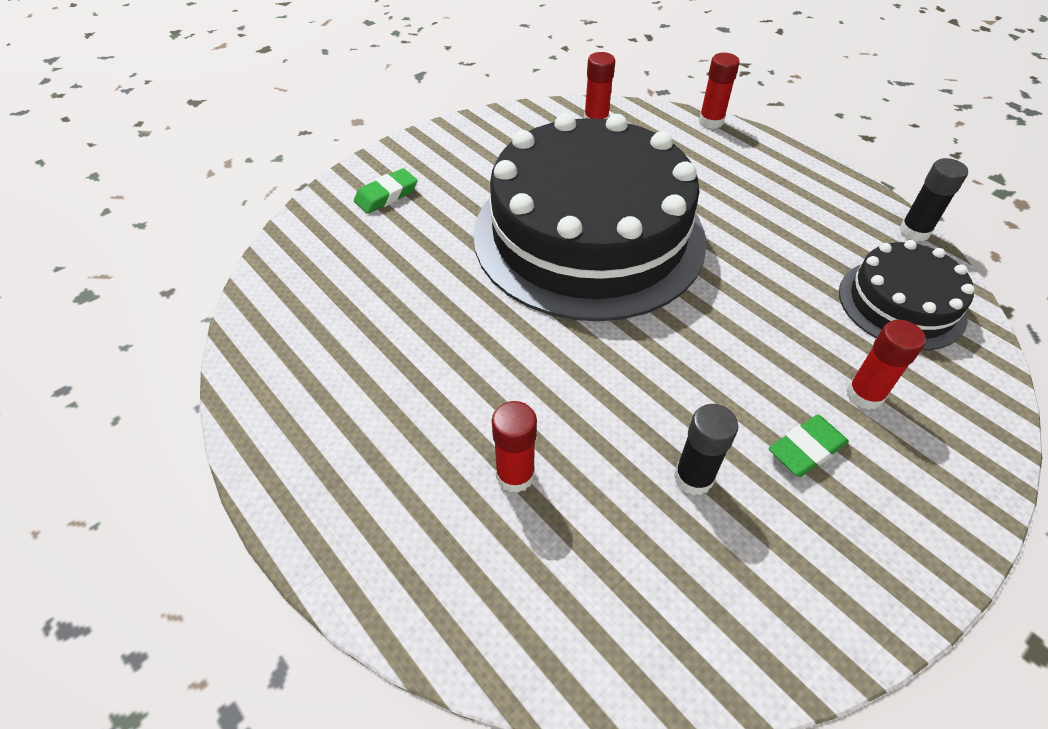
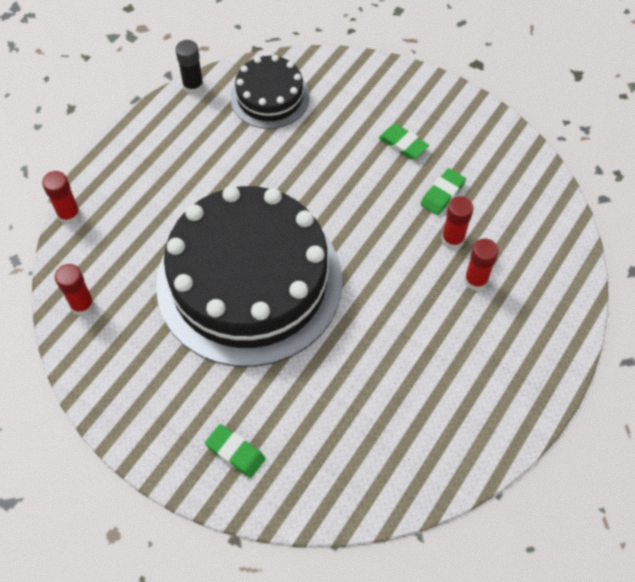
camera: 105 degrees left, 10 degrees up
black glue stick [674,404,738,496] -> green eraser [420,168,466,215]
red glue stick [847,320,926,410] -> red glue stick moved to [441,196,474,250]

